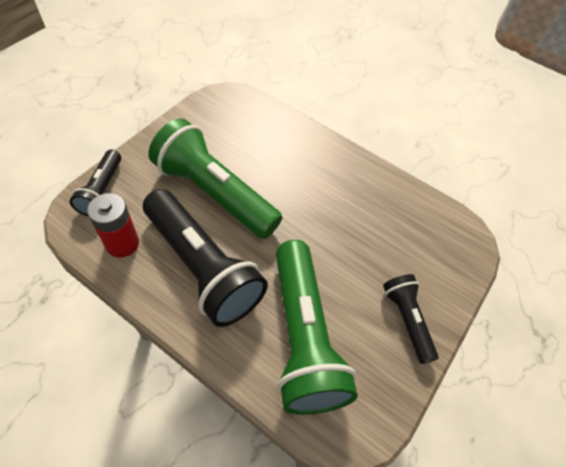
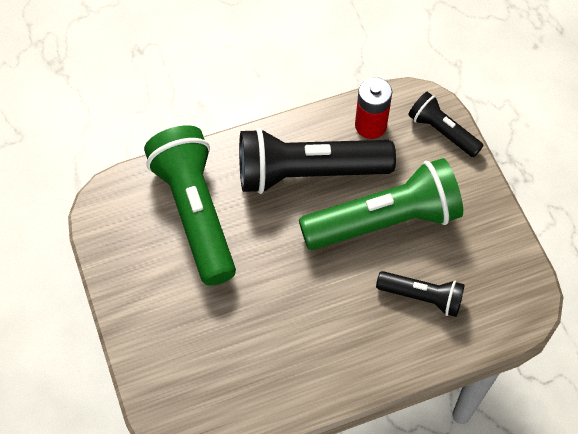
camera: 130 degrees right, 5 degrees up
green flashlight [276,240,358,415] -> green flashlight turned 45 degrees clockwise [144,125,236,286]
black flashlight [383,274,439,364] -> black flashlight moved to [376,271,465,317]

